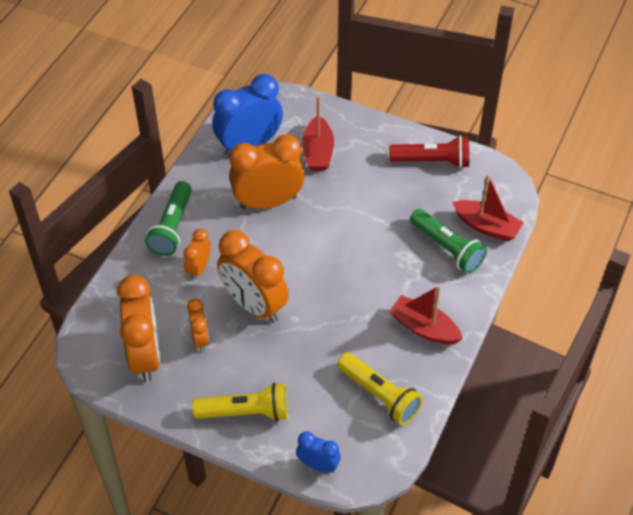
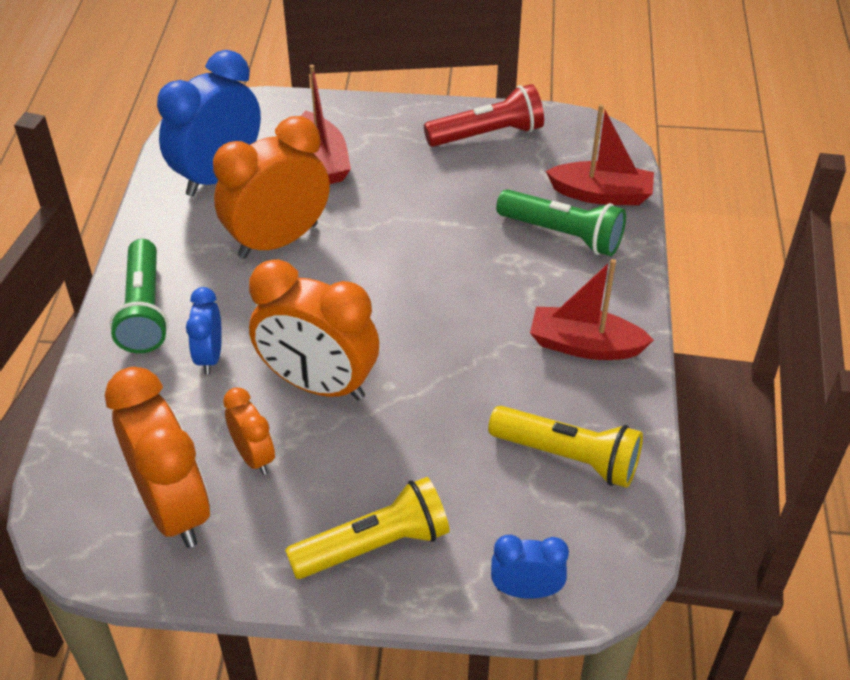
camera: 20 degrees left, 5 degrees down
orange clock [183,229,211,280] -> blue clock [186,287,222,374]

